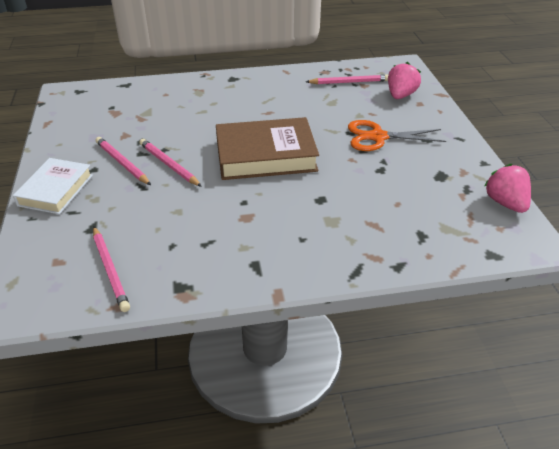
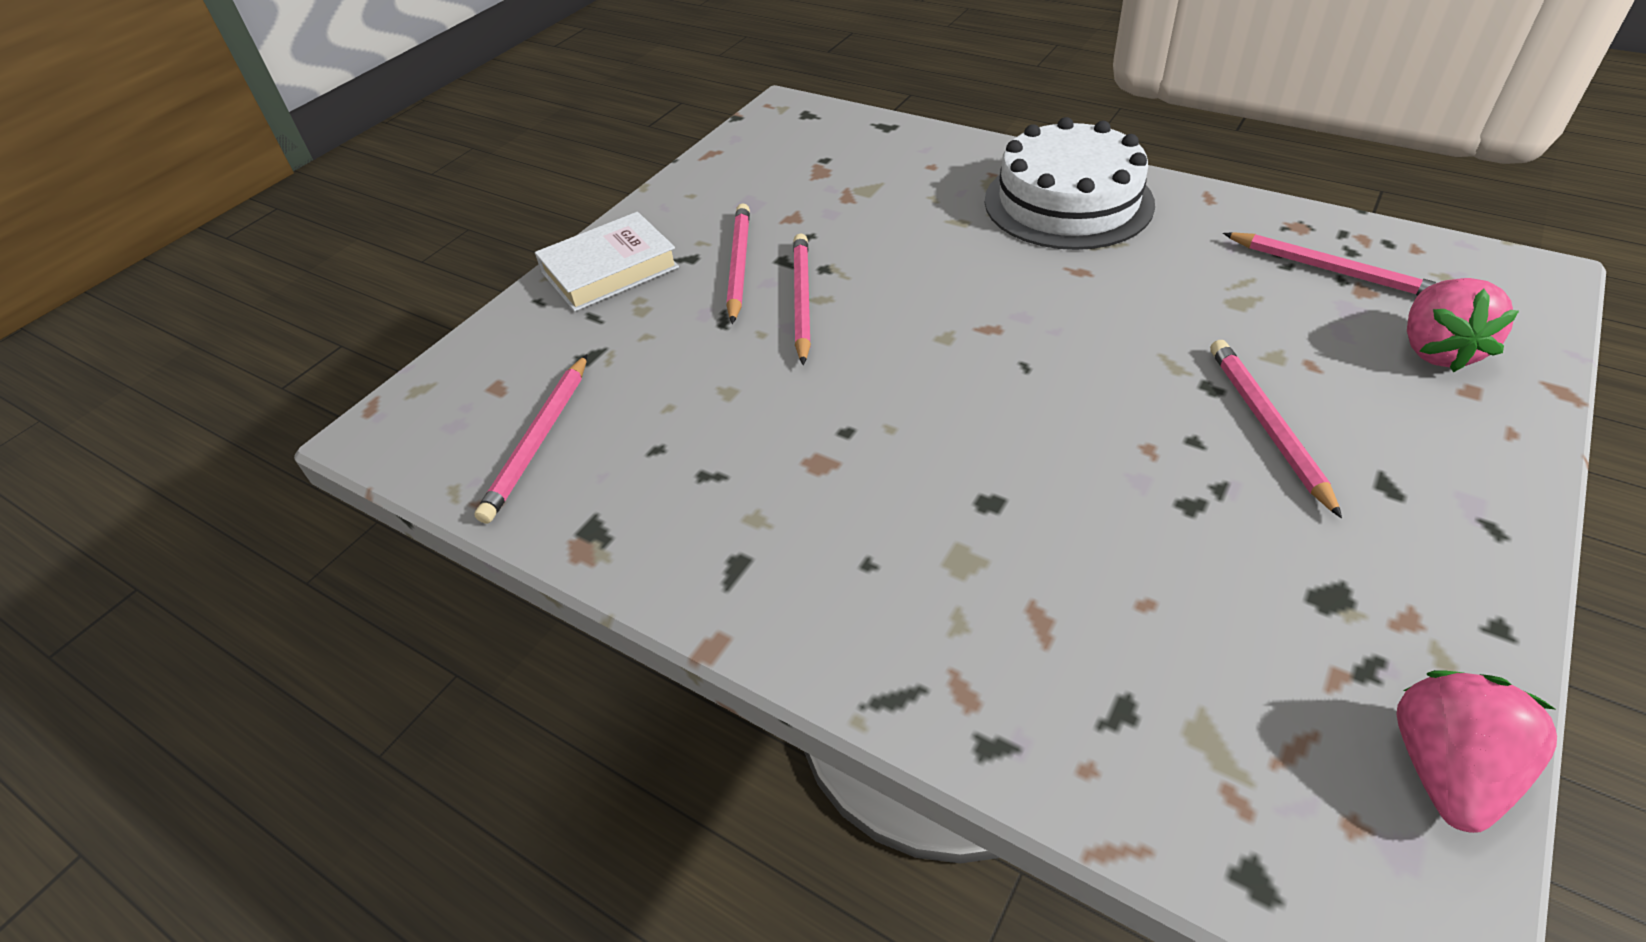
camera: 45 degrees right, 5 degrees up
brown book [216,117,319,180] -> none
orange scissors [348,120,446,151] -> pink pencil [1210,340,1342,518]
pink strawberry [388,62,421,99] -> pink strawberry turned 120 degrees clockwise [1407,278,1519,372]
none -> white cake [985,117,1155,250]

